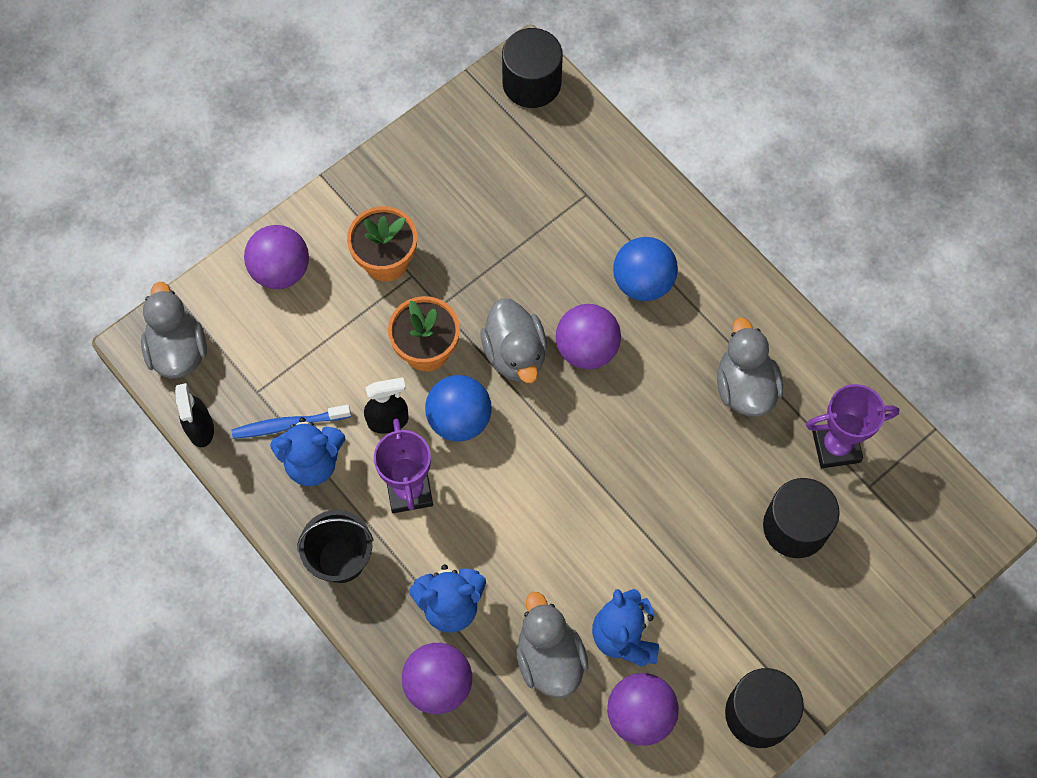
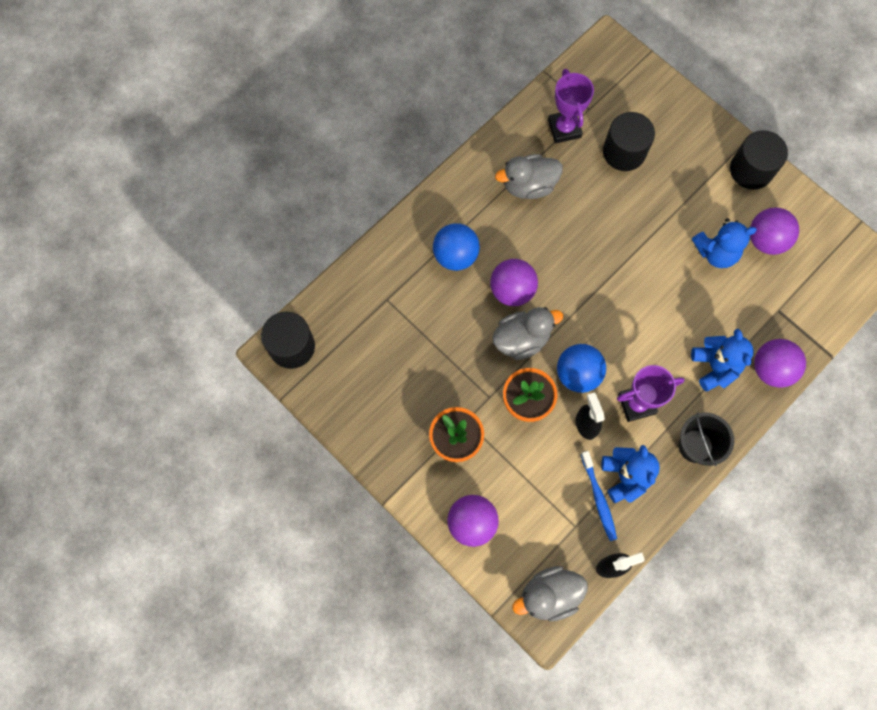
camera: 95 degrees left, 5 degrees up
grey duck [516,592,588,698] -> none

